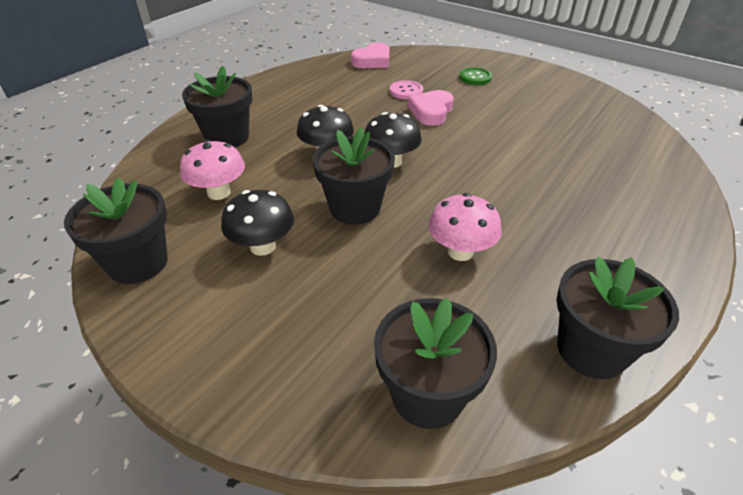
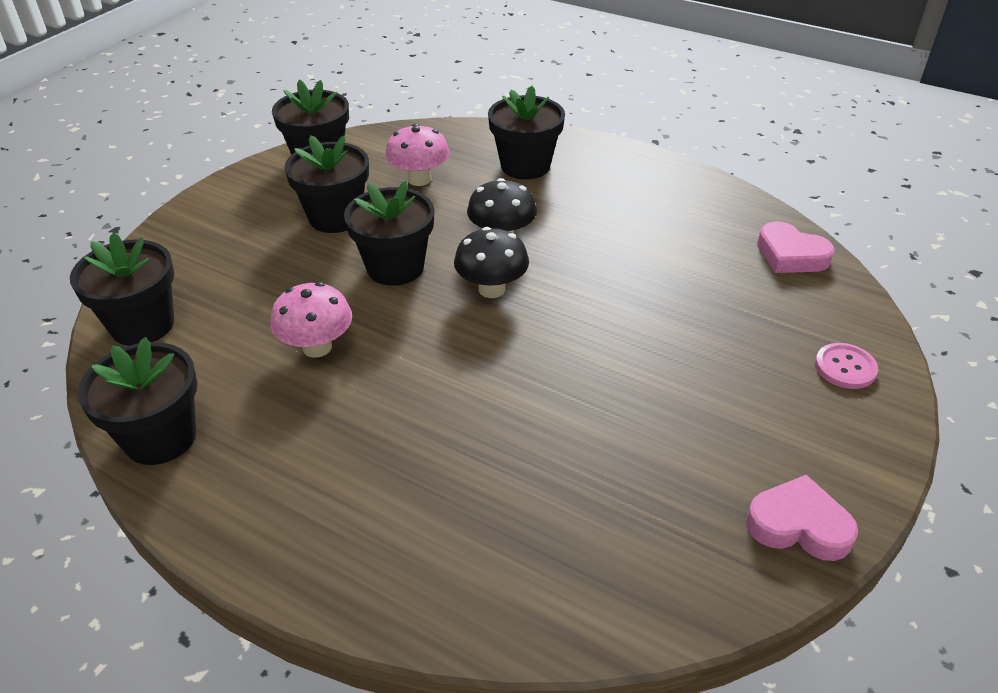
camera: 85 degrees right, 0 degrees up
black mushroom [221,190,294,256] -> black flower pot [284,135,369,233]
pink button [390,80,423,99] -> pink button moved to [815,343,878,389]
pink heart [408,90,454,126] -> pink heart moved to [746,475,858,561]
green button [459,67,492,85] -> none

